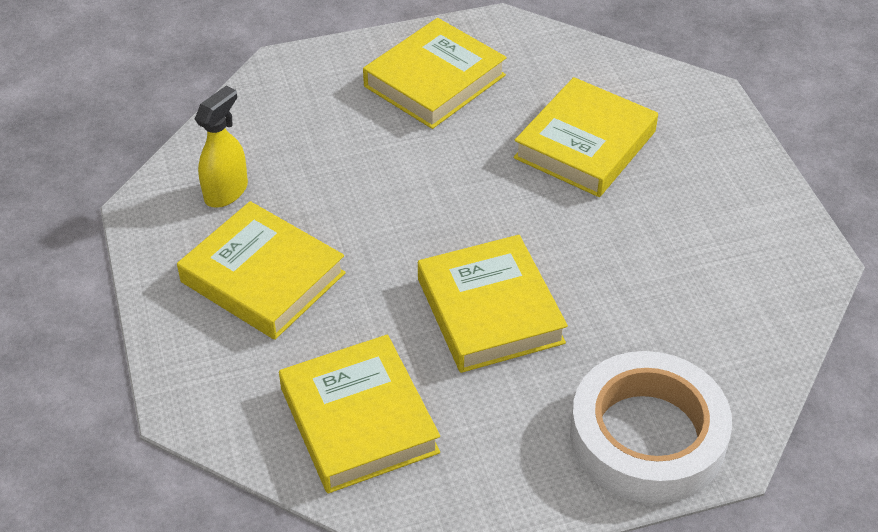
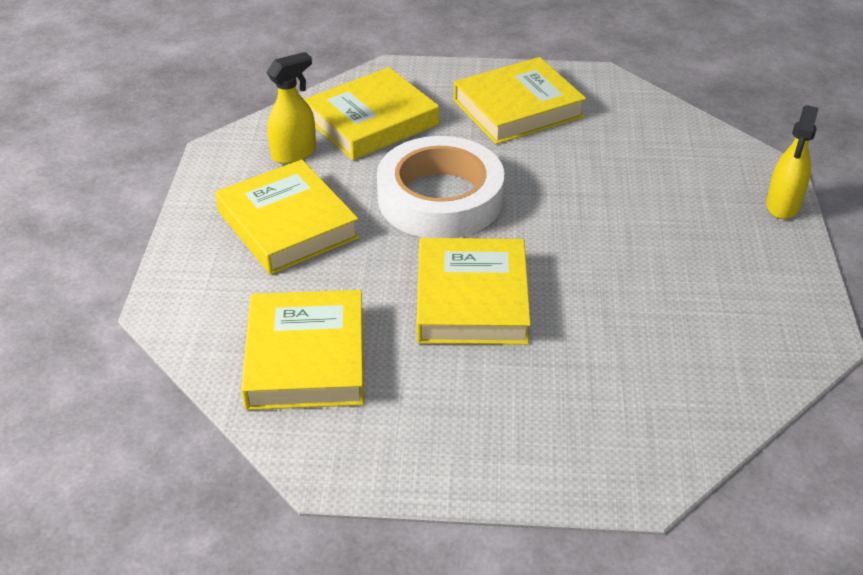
camera: 20 degrees right, 5 degrees down
yellow book [514,77,658,197] -> yellow book moved to [304,67,439,160]
white tape [570,351,732,503] -> white tape moved to [377,136,504,238]
none -> yellow spray bottle [766,105,819,219]

